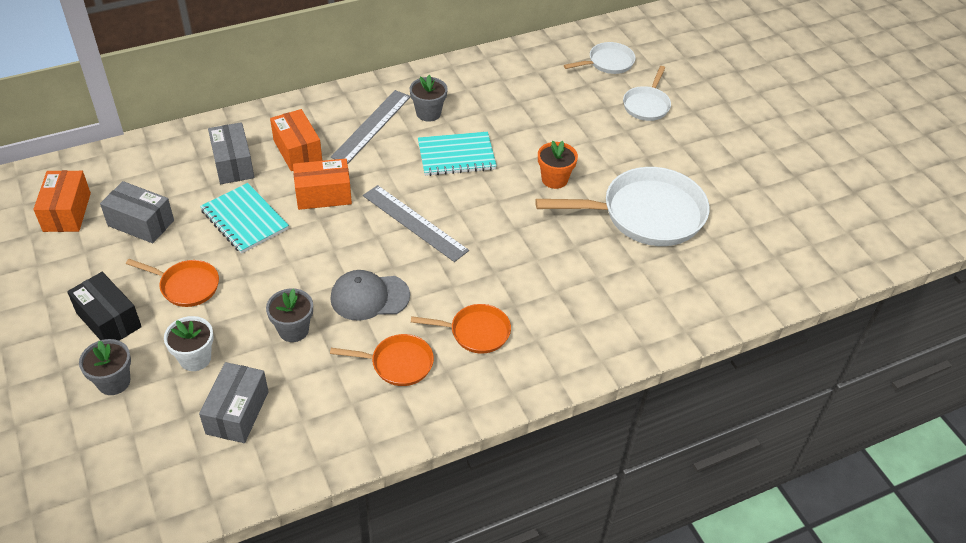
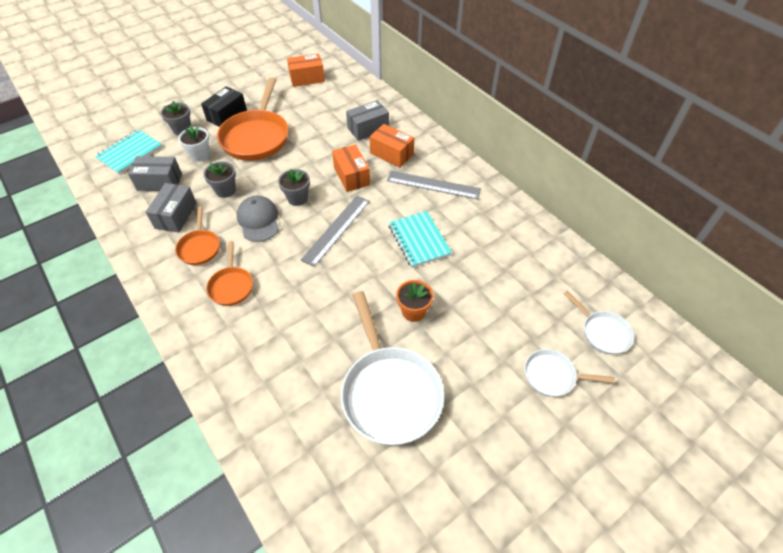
camera: 80 degrees right, 5 degrees up
grey box [100,181,174,243] -> grey box moved to [146,183,197,233]
orange pan [126,259,219,307] -> orange pan [217,77,289,161], size x1.93
turquoise notebook [200,183,289,254] -> turquoise notebook moved to [95,130,162,174]
orange box [270,109,322,171] -> orange box turned 75 degrees clockwise [369,124,414,168]
grey flower pot [410,75,448,122] -> grey flower pot moved to [278,169,310,206]

